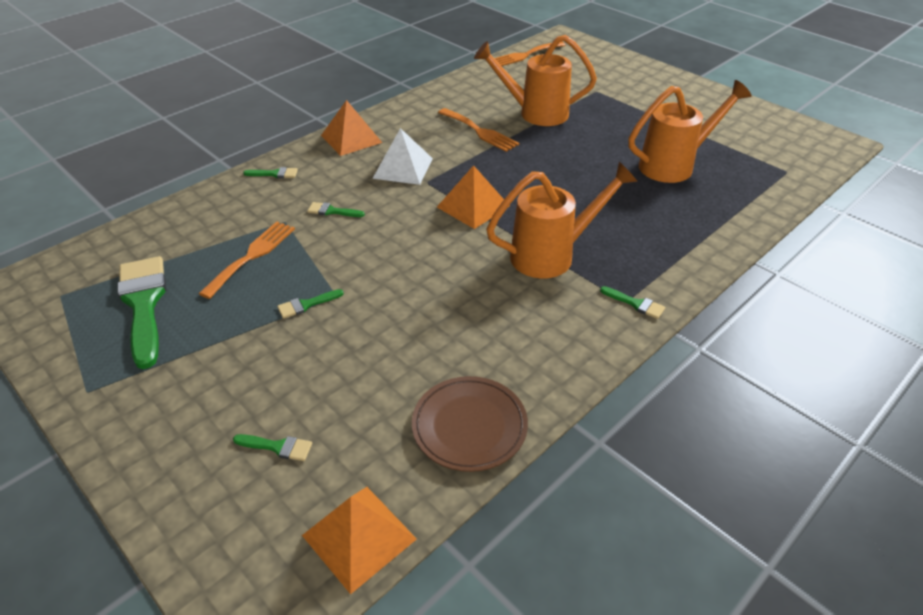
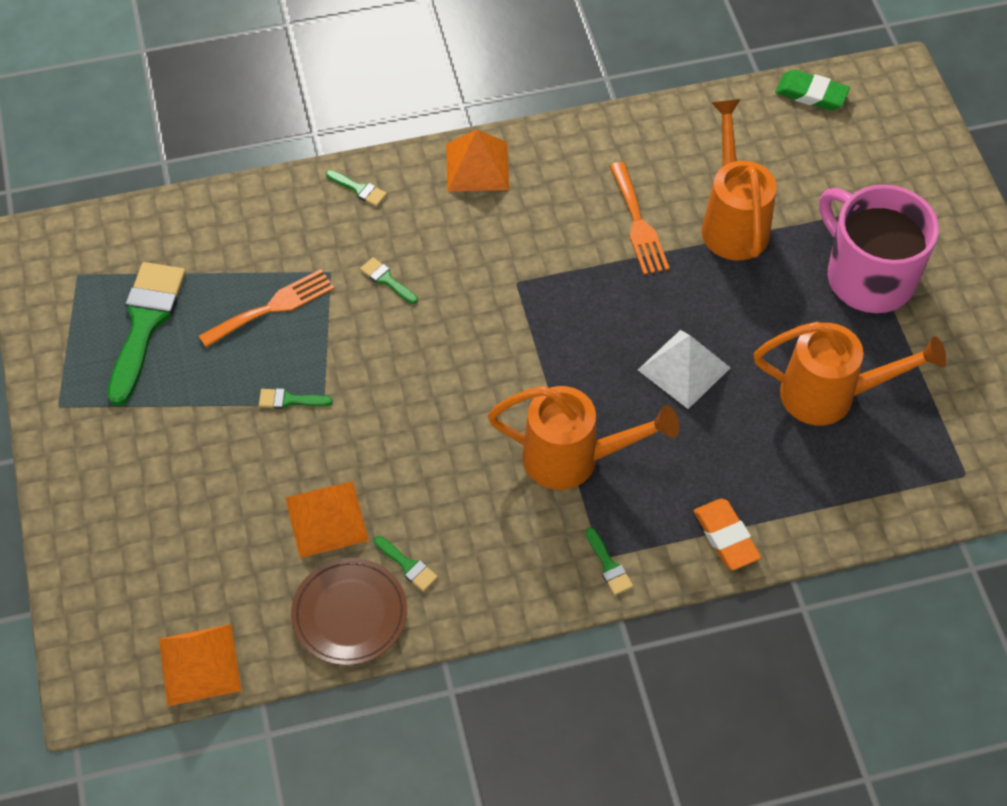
camera: 30 degrees right, 15 degrees up
green brush [233,434,312,461] -> green brush moved to [374,536,438,592]
white pyramid [372,128,433,185] -> white pyramid moved to [638,330,730,409]
orange pyramid [437,165,510,229] -> orange pyramid moved to [285,481,369,558]
orange watering can [474,35,597,126] -> orange watering can turned 45 degrees clockwise [701,99,777,260]
orange fork [495,42,566,66] -> green eraser [775,70,850,111]
none -> orange eraser [694,498,761,570]
none -> pink mug [819,185,939,313]

